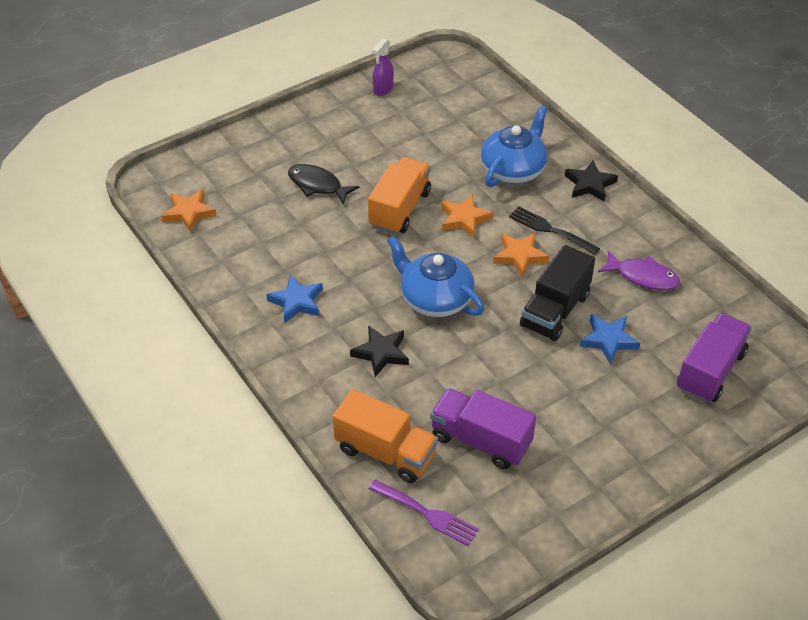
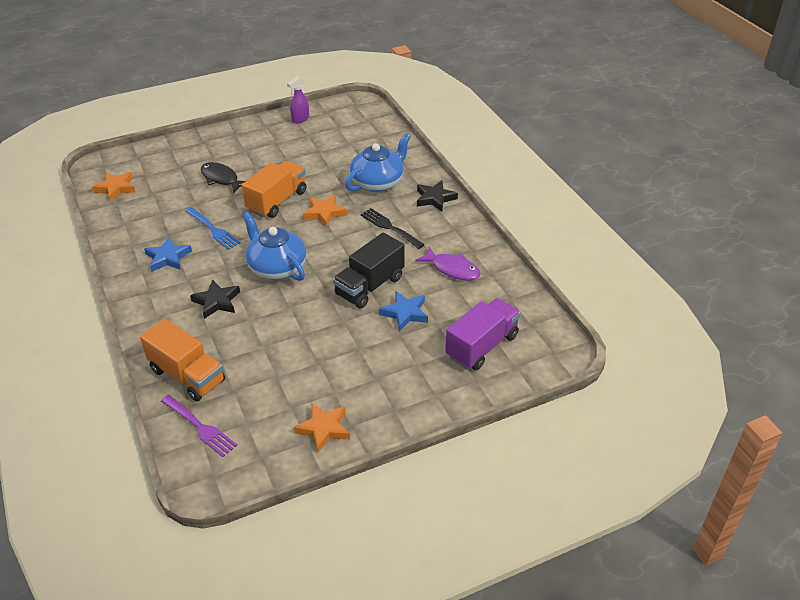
camera: 10 degrees right, 5 degrees down
purple truck [430,388,536,470] -> none
orange star [493,233,549,278] -> orange star moved to [293,403,350,452]
none -> blue fork [185,207,240,250]

